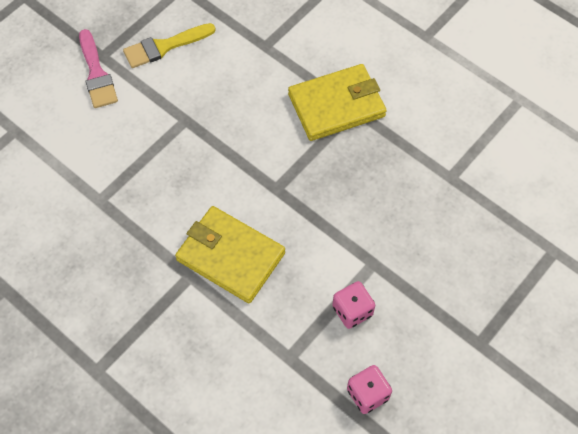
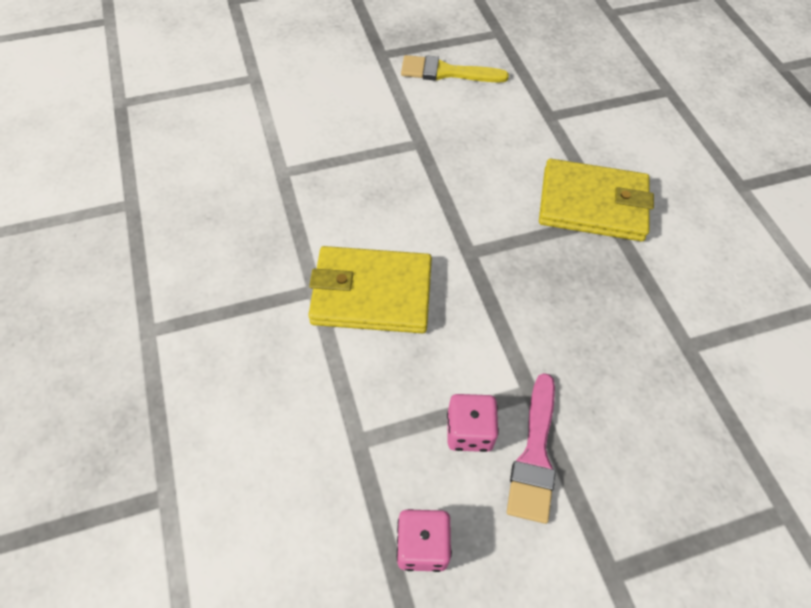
camera: 30 degrees right, 5 degrees down
pink brush [79,29,118,108] -> pink brush moved to [507,373,556,524]
yellow wallet [175,206,285,303] -> yellow wallet turned 60 degrees counterclockwise [308,246,432,333]

